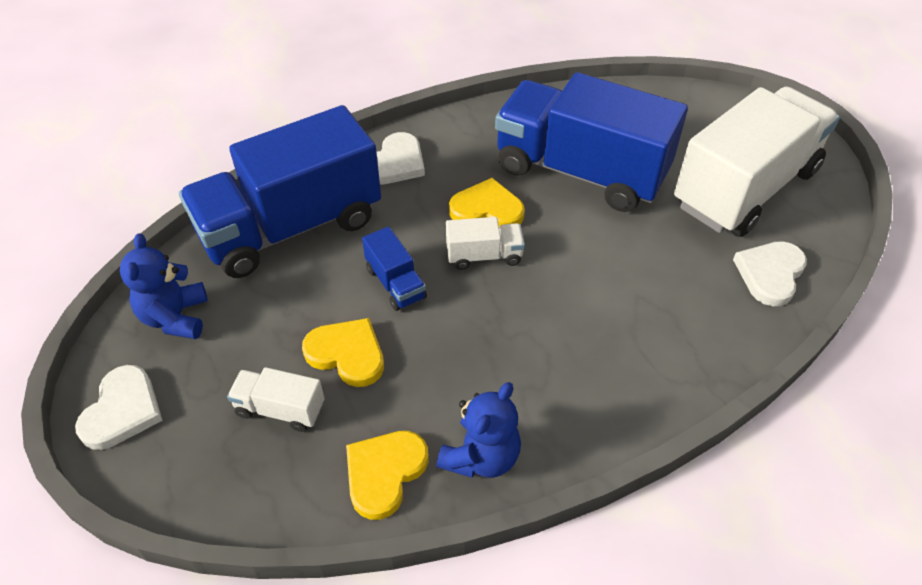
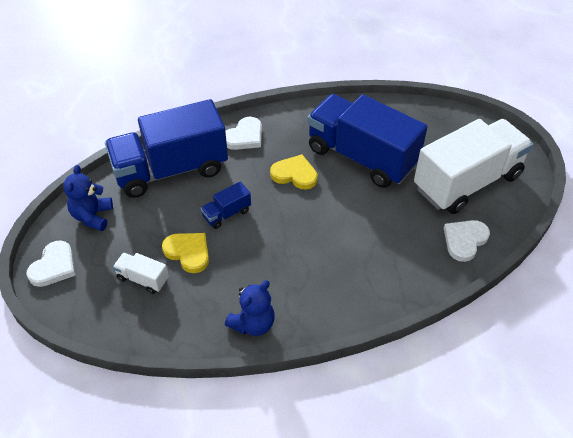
camera: 10 degrees right, 0 degrees up
yellow heart [346,431,429,520] -> none
blue truck [362,227,427,311] -> blue truck turned 75 degrees clockwise [200,182,251,229]
white truck [446,217,525,270] -> none

